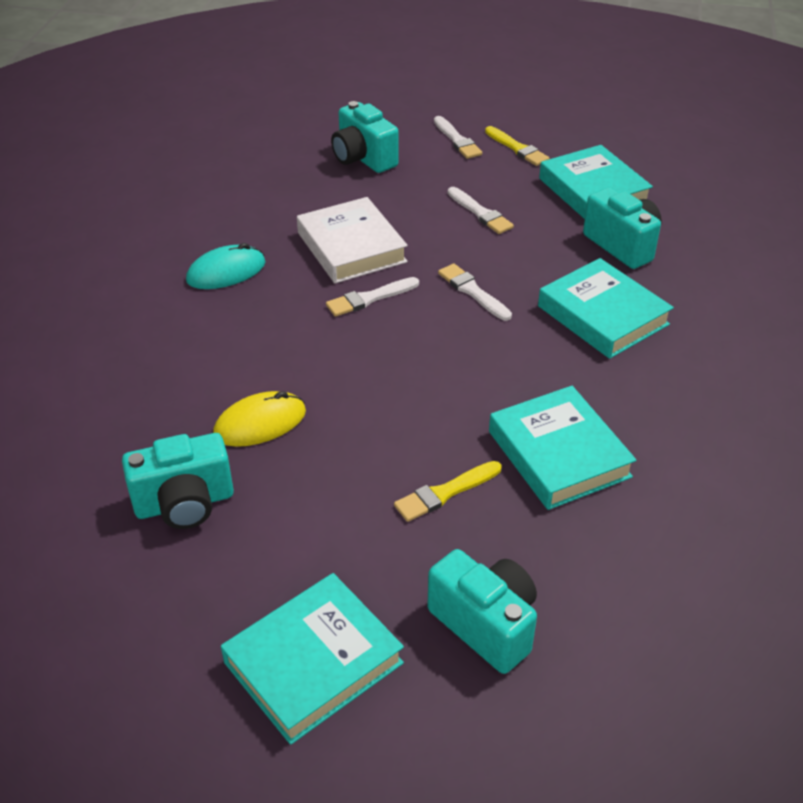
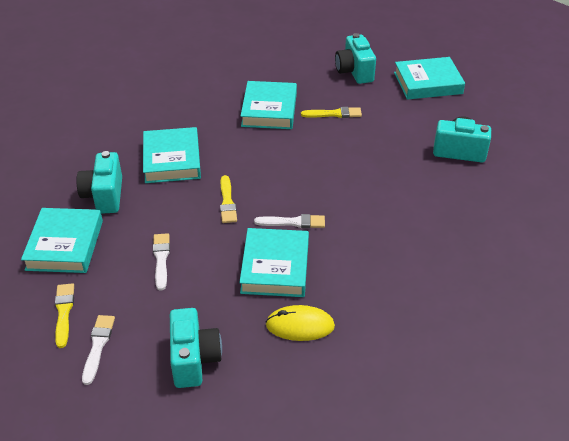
camera: 150 degrees left, 0 degrees up
turquoise mouse [186,243,266,289] -> none
yellow mouse [213,391,306,447] -> yellow mouse moved to [266,305,335,341]
white book [297,197,408,283] -> turquoise book [239,228,309,297]
white brush [438,263,512,321] -> yellow brush [220,175,237,223]

